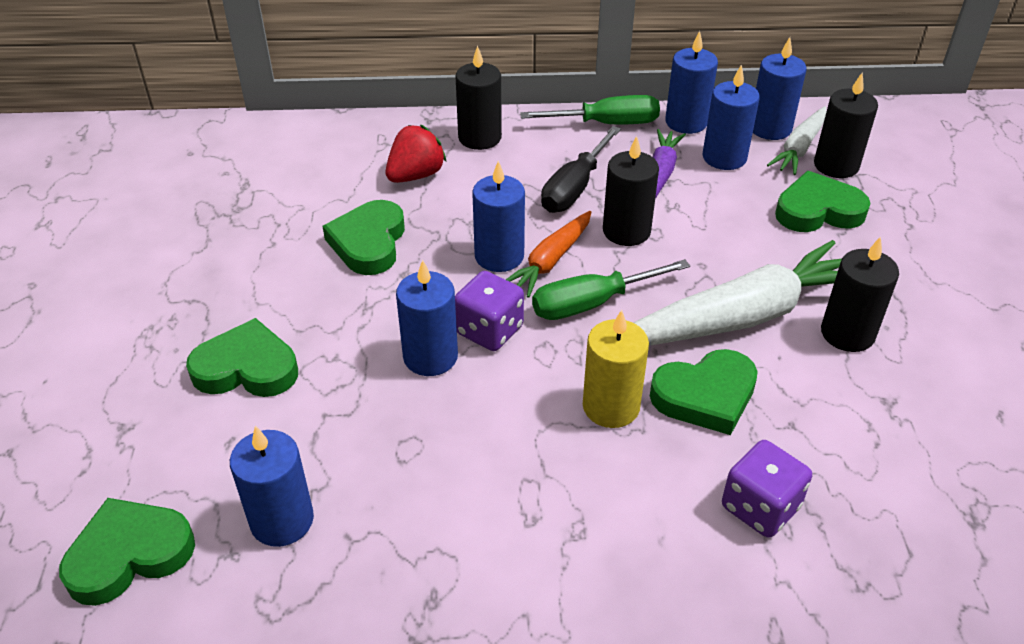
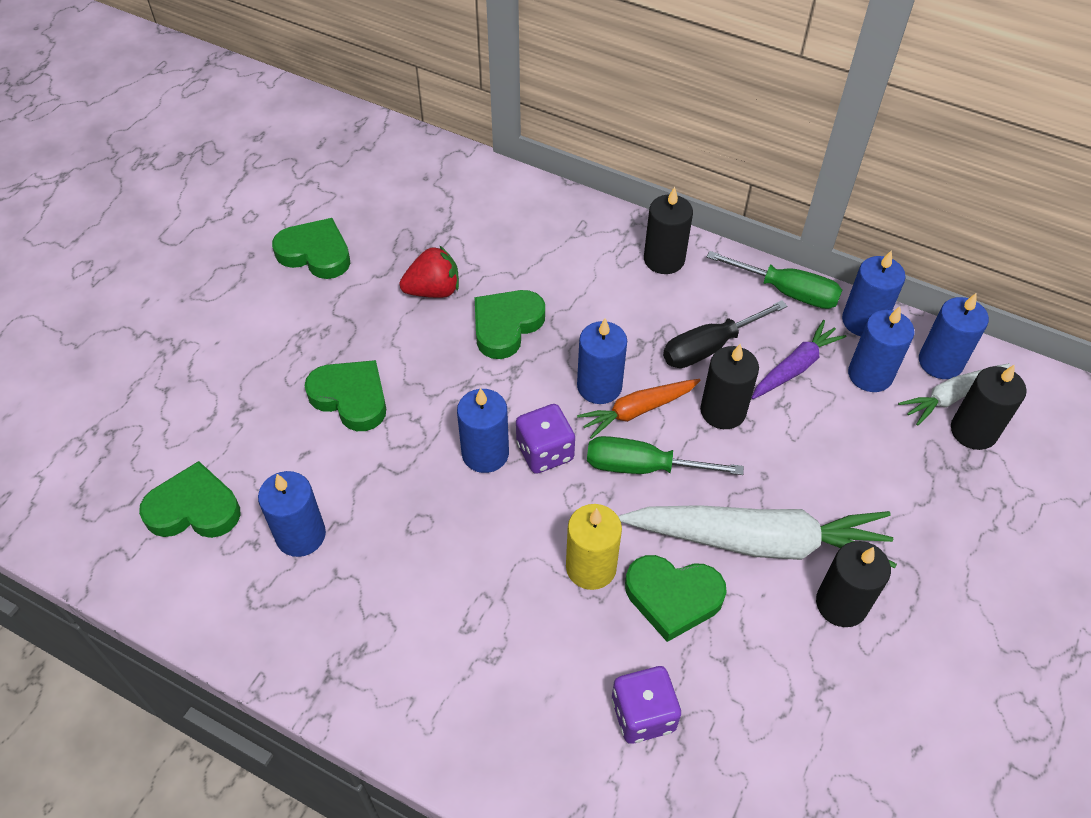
camera: 30 degrees right, 10 degrees up
red strawberry [386,125,447,183] -> red strawberry moved to [399,245,459,298]
green heart [775,171,871,232] -> green heart moved to [272,218,350,279]

